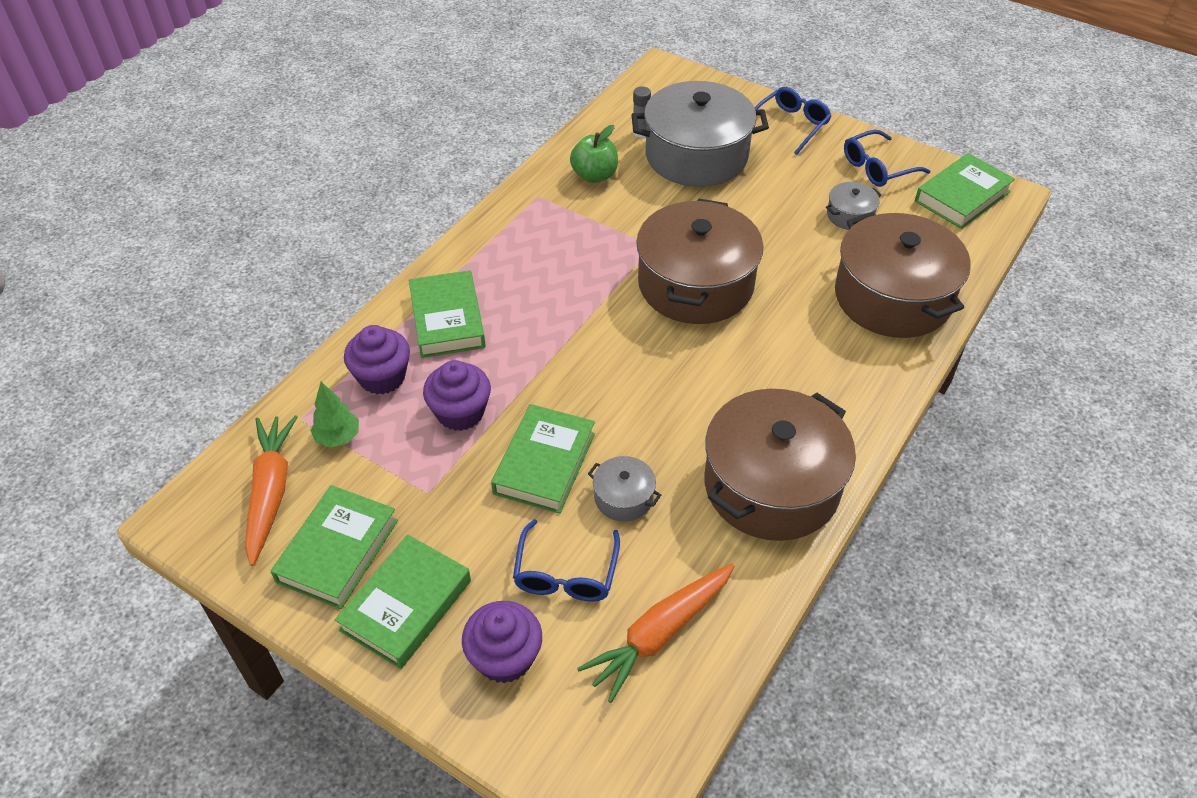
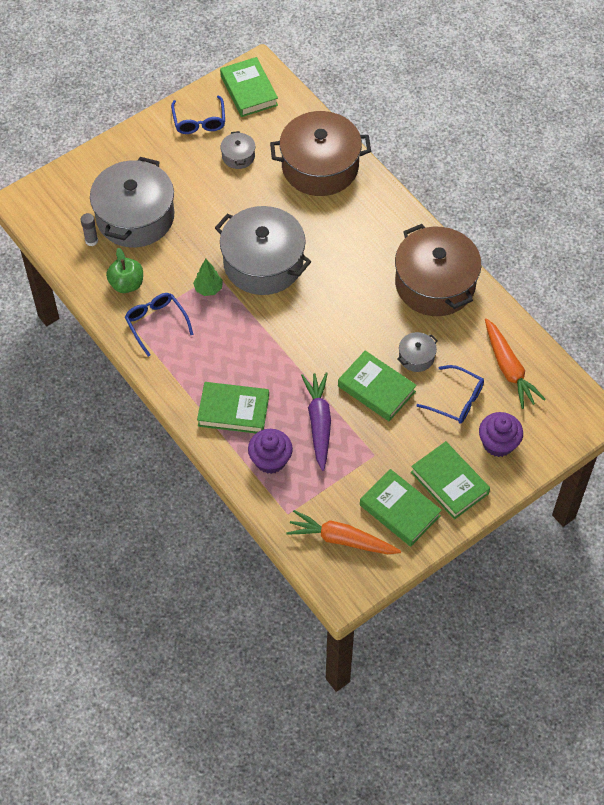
camera: 70 degrees left, 10 degrees up
green tree [310,382,359,448] -> green tree moved to [193,259,223,296]
purple cupcake [423,360,491,431] -> purple carrot [301,372,331,471]
brown pot [636,199,763,324] -> grey pot [215,206,311,295]
blue glasses [754,87,831,155] -> blue glasses moved to [125,293,194,357]

